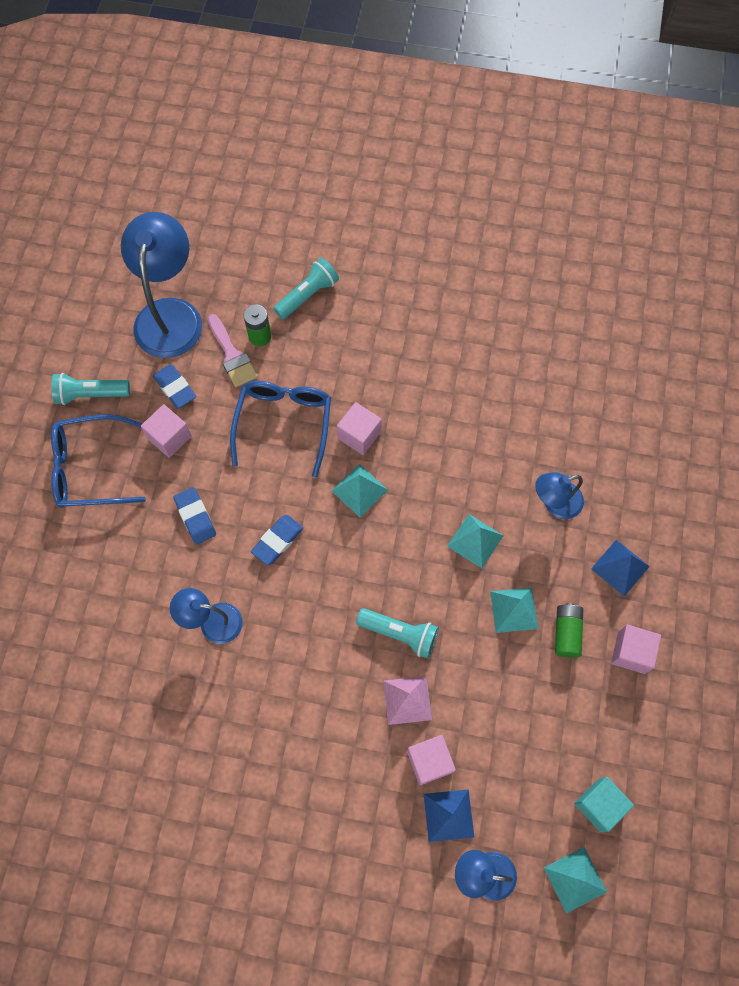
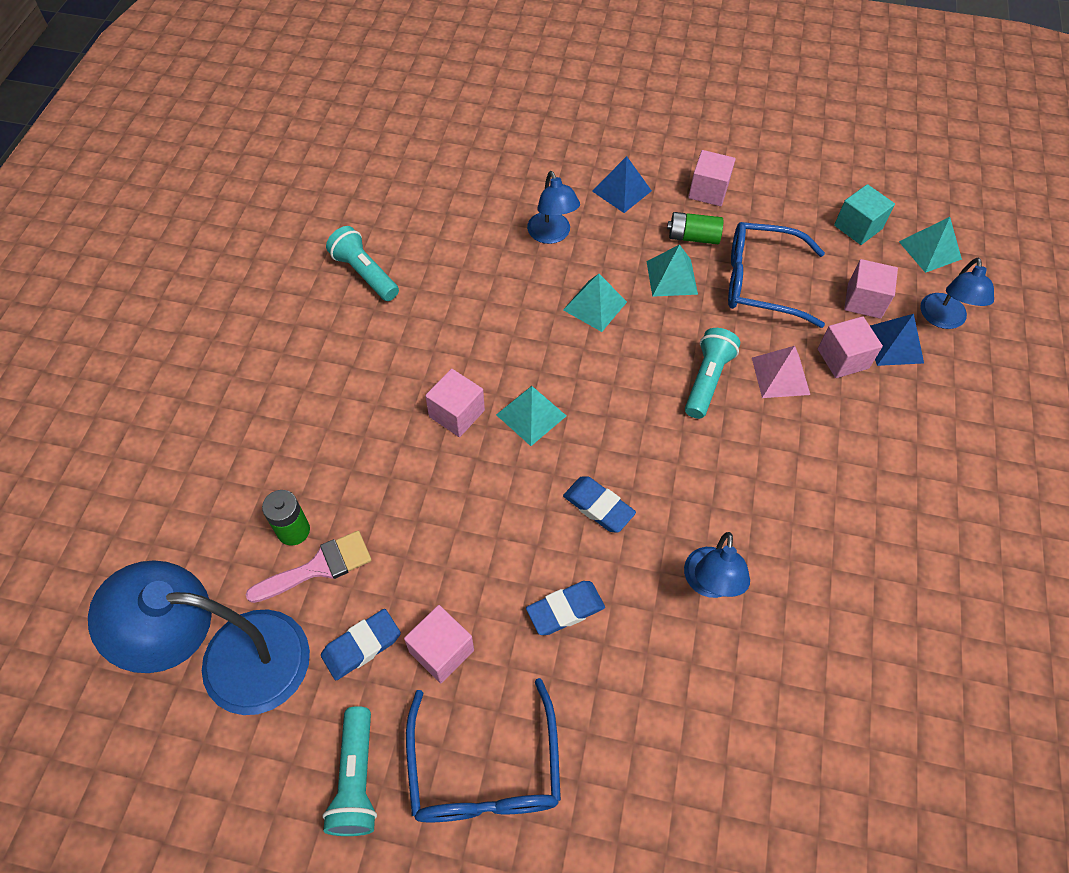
camera: 90 degrees left, 10 degrees down
blue glasses [230,381,331,477] -> blue glasses moved to [728,222,825,328]
turquoise flashlight [273,258,339,319] -> turquoise flashlight moved to [326,226,399,301]
none -> pink cube [844,259,898,319]

